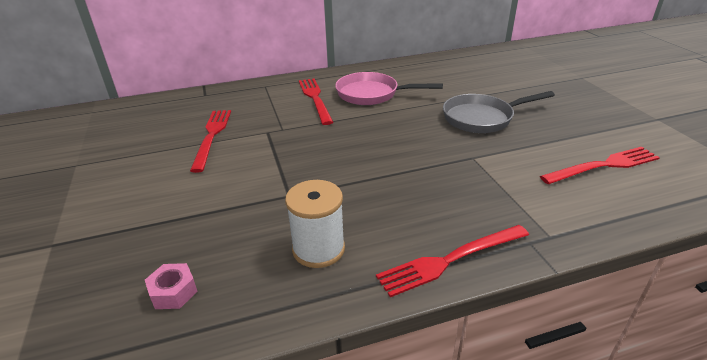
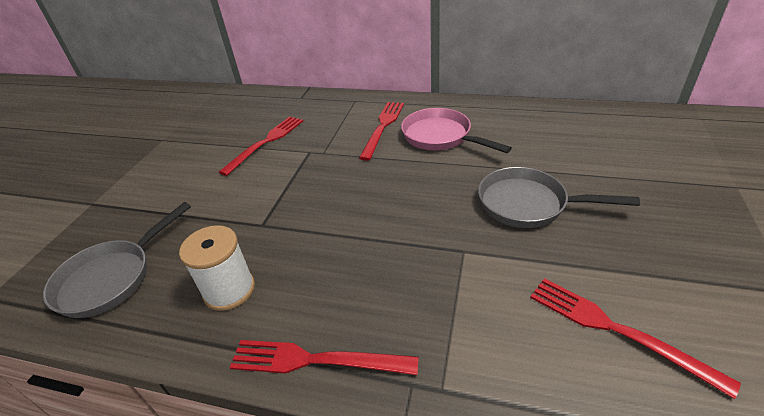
camera: 35 degrees right, 5 degrees up
pink nut [145,263,198,309] -> grey pan [43,202,191,318]
red fork [540,147,660,185] -> red fork turned 150 degrees counterclockwise [530,278,741,399]

